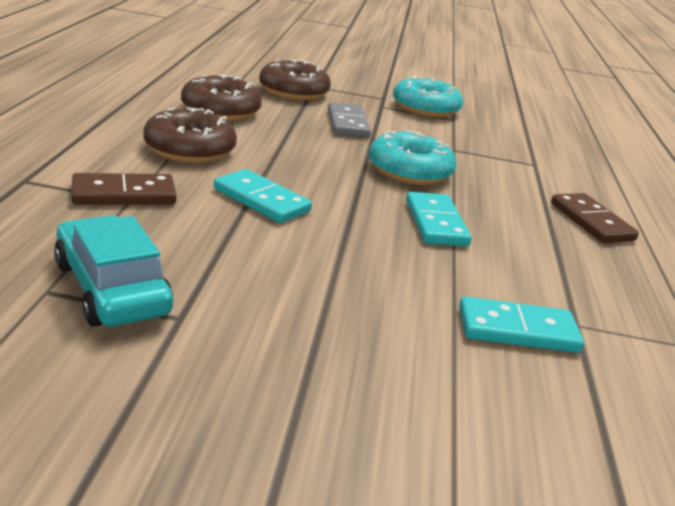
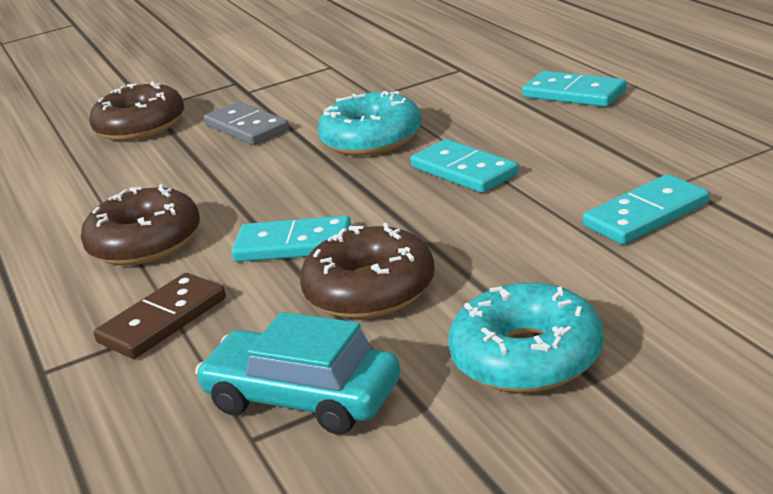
camera: 25 degrees left, 0 degrees up
brown donut [181,74,262,121] -> brown donut moved to [300,223,435,319]
turquoise donut [393,76,463,118] -> turquoise donut moved to [448,282,604,393]
brown domino [551,193,639,243] -> turquoise domino [522,71,627,107]

